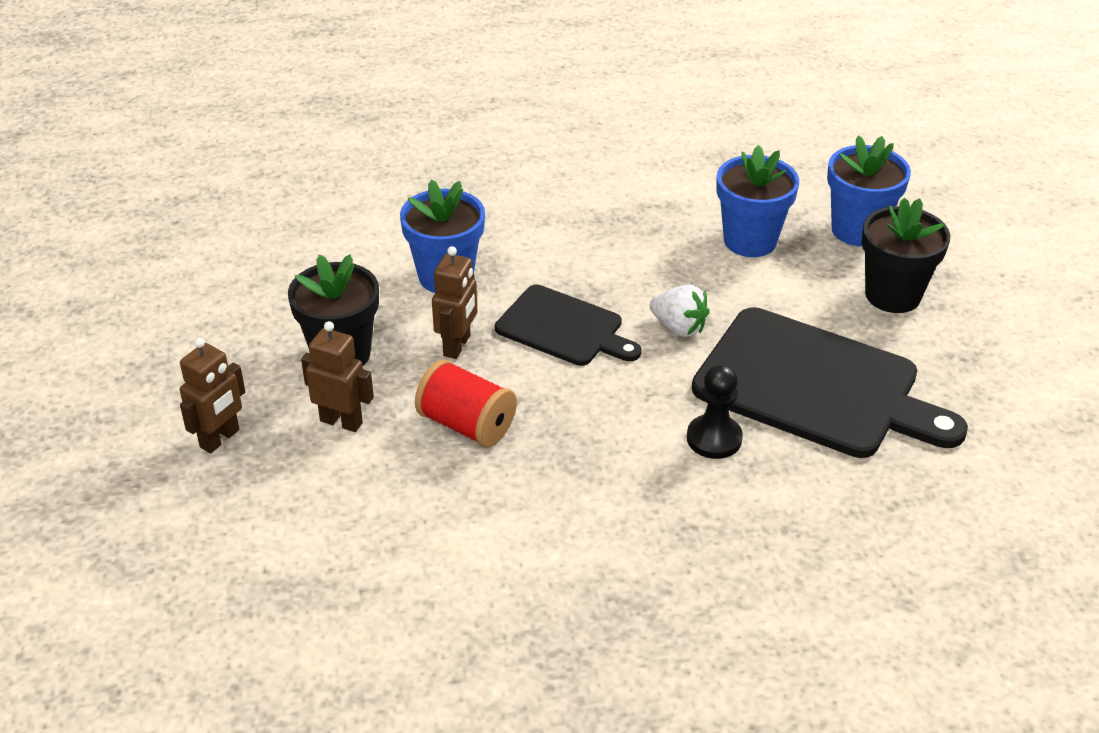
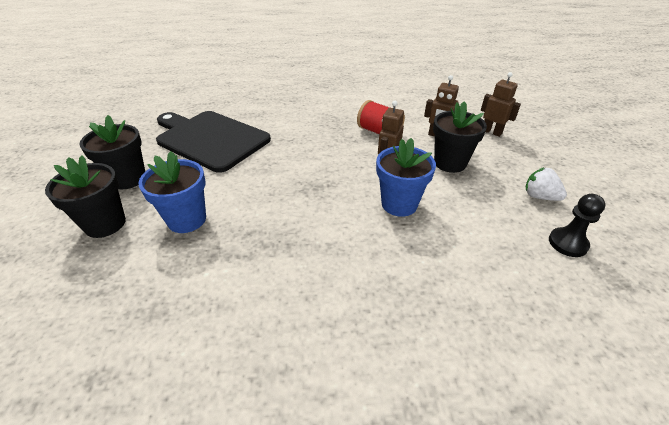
camera: 175 degrees left, 0 degrees up
brown robot [180,338,245,453] -> brown robot turned 90 degrees clockwise [481,72,521,137]
black cutting board [495,284,642,366] -> none
white strawberry [650,285,710,337] -> white strawberry moved to [526,167,567,201]
black pawn [687,364,743,459] -> black pawn moved to [549,194,605,257]
blue flower pot [827,136,911,246] -> black flower pot [45,155,126,238]

